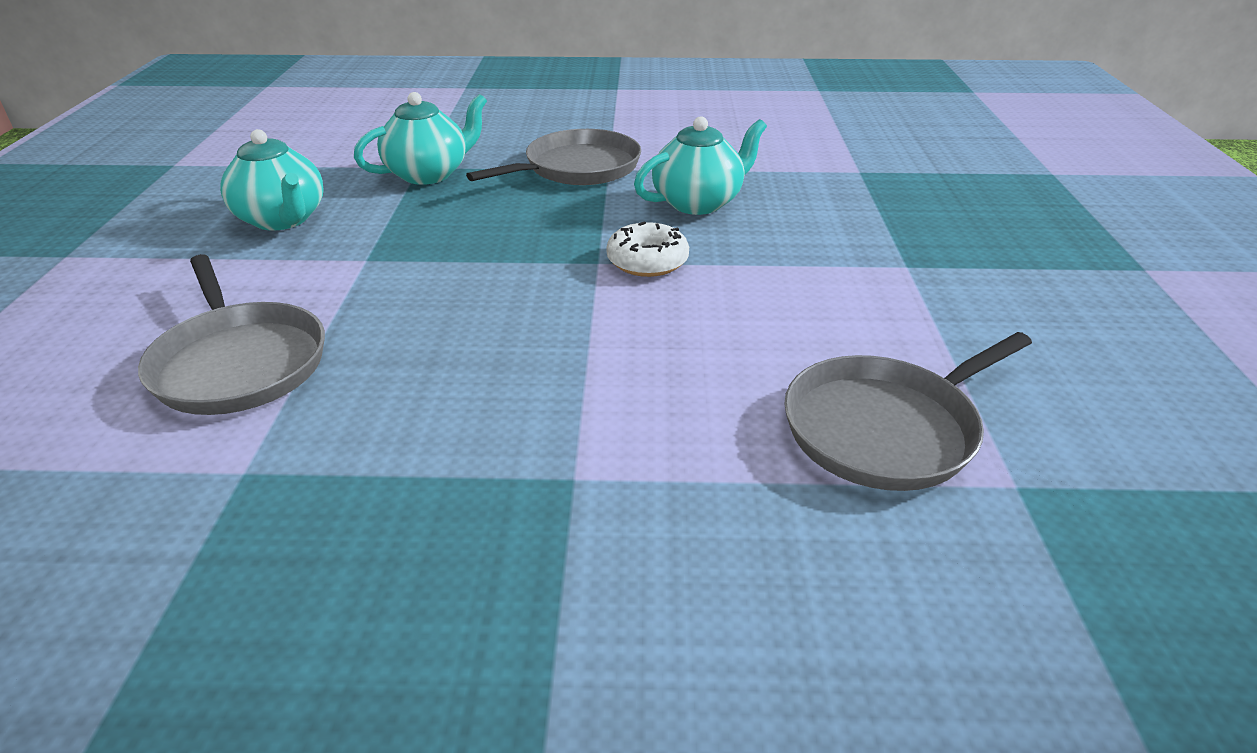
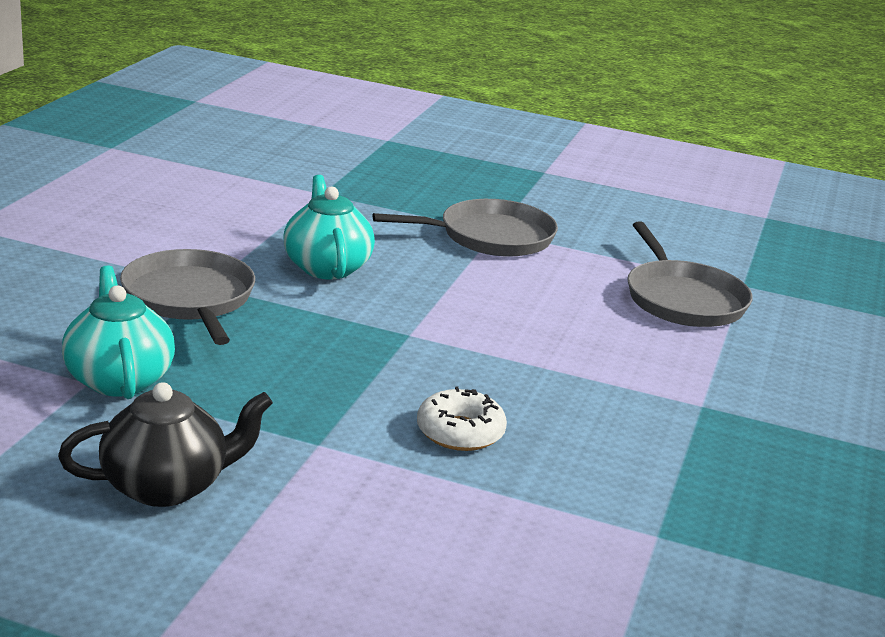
camera: 75 degrees left, 10 degrees down
grey pan [138,254,325,415] -> grey pan moved to [373,199,558,257]
turquoise teapot [220,129,323,231] -> black teapot [58,382,273,507]
white donut [606,221,689,277] -> white donut moved to [417,386,507,451]

